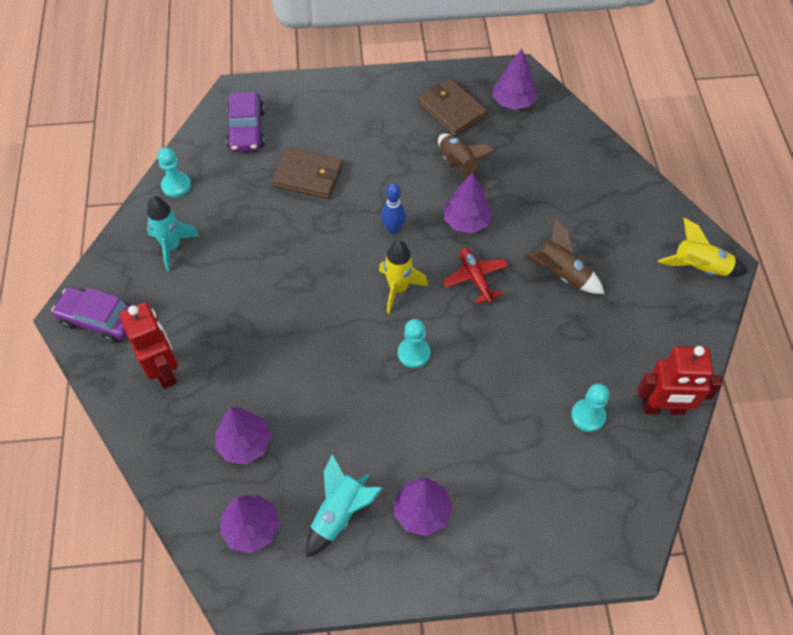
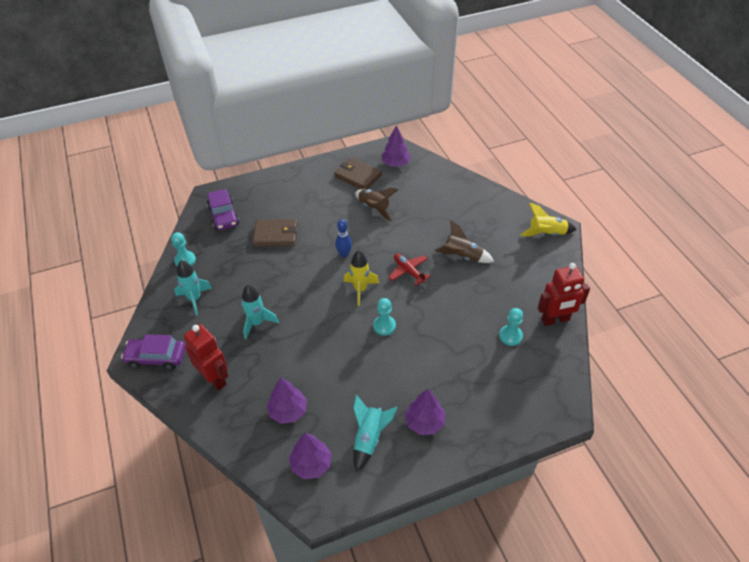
camera: 15 degrees left, 10 degrees down
purple tree [444,172,493,233] -> none
none -> turquoise rocket [241,285,279,339]

